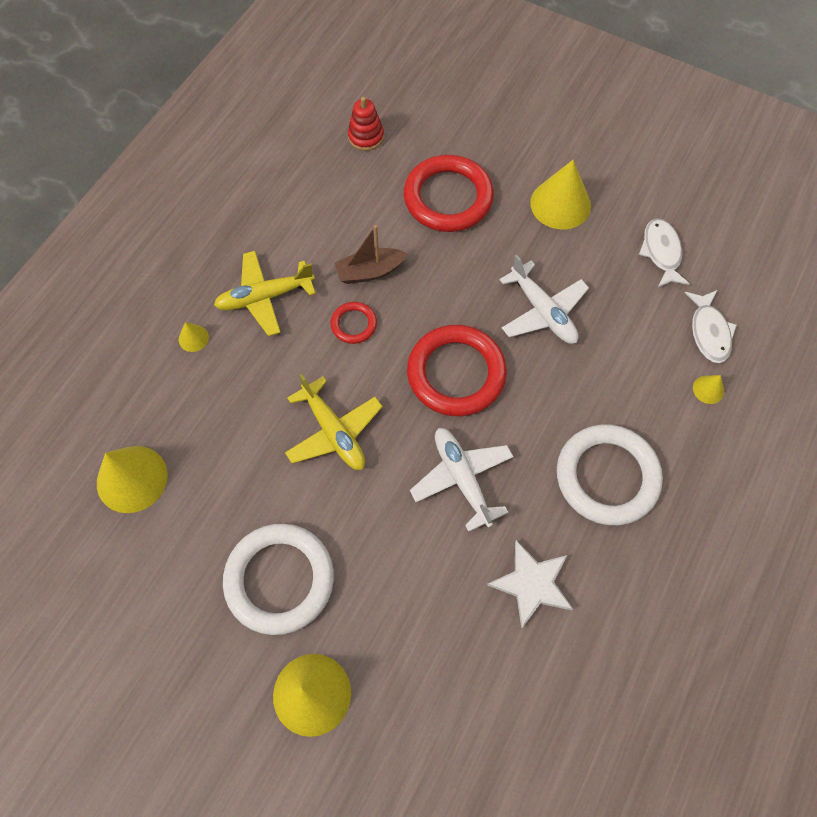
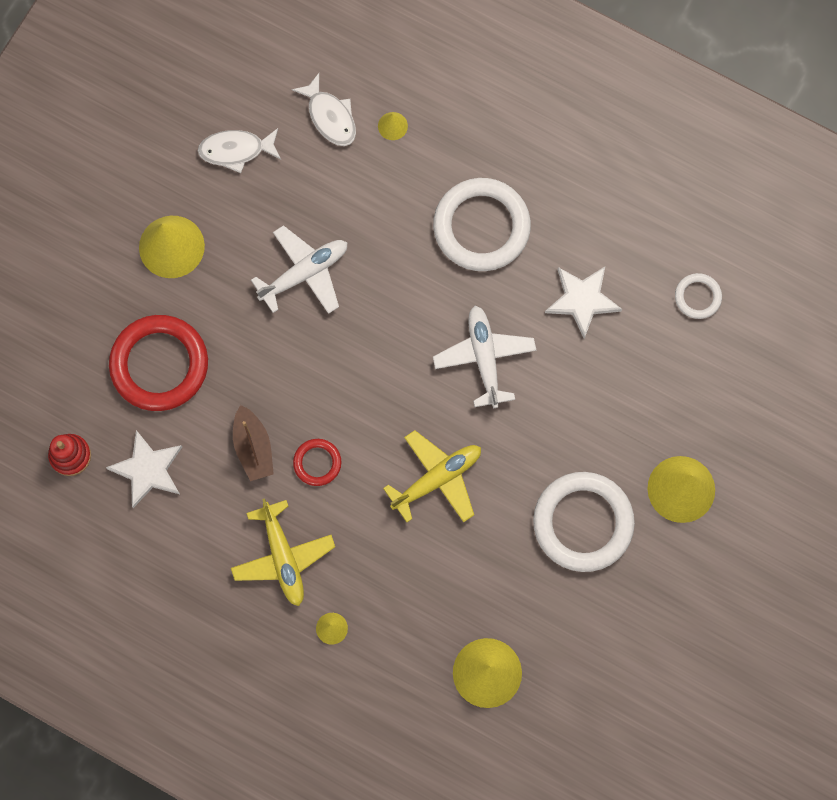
camera: 90 degrees left, 10 degrees up
red ring [407,325,507,416] -> none
white plane [410,428,514,532] -> white plane turned 105 degrees clockwise [433,306,536,408]
white fish [685,290,737,363] -> white fish turned 60 degrees clockwise [292,73,356,146]
none -> white star [106,430,182,508]
none -> white ring [675,273,722,319]

